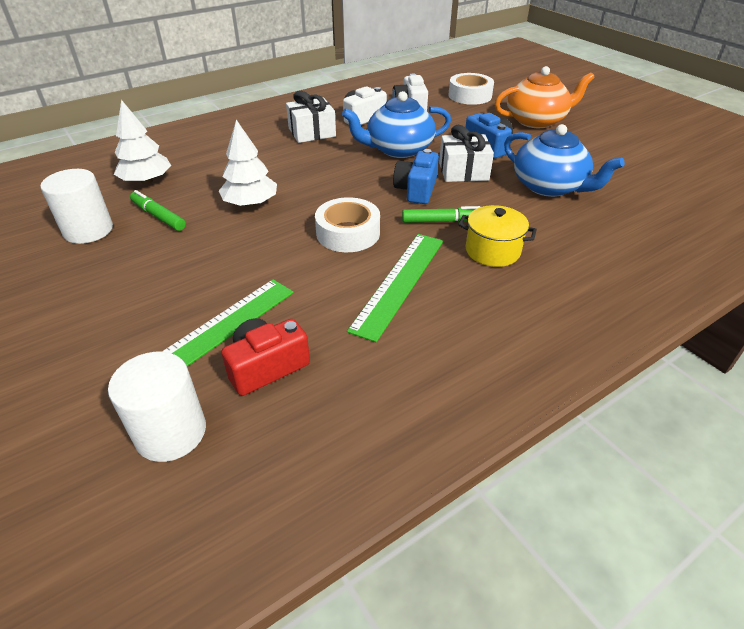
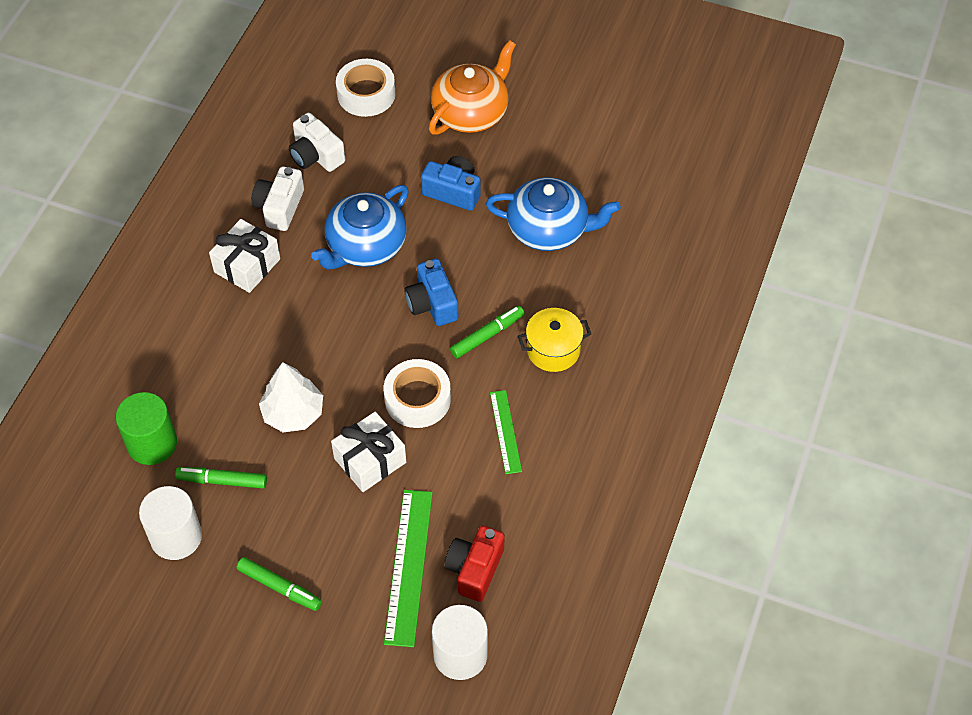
camera: 35 degrees left, 15 degrees up
white tree [114,100,171,184] -> green cylinder [116,392,177,465]
green ruler [347,234,443,342] -> green ruler [490,390,522,474], size x0.59
white gift [439,125,494,182] -> white gift moved to [331,412,406,492]
none -> green marker [236,557,322,611]

